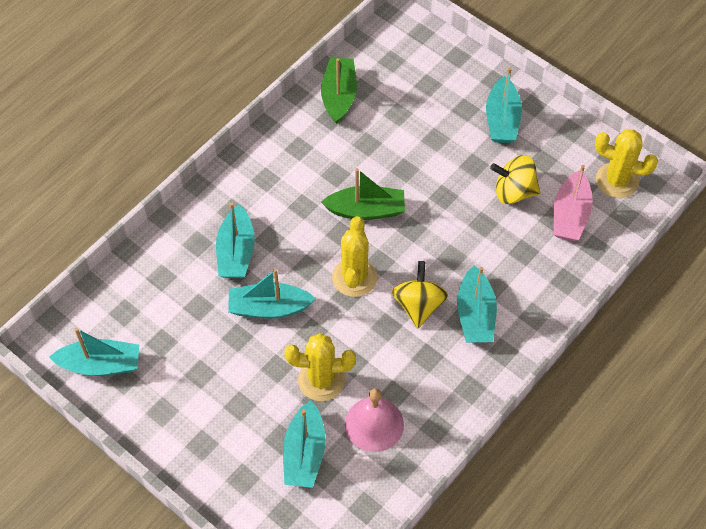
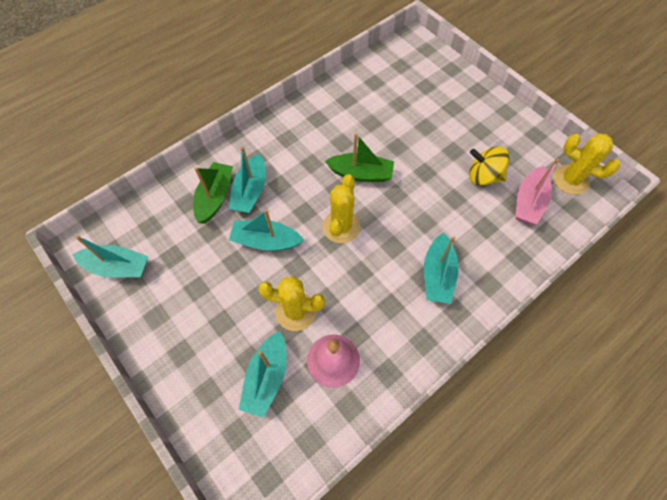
camera: 10 degrees right, 5 degrees up
green boat [321,58,357,125] -> green boat moved to [193,162,233,224]
yellow spinning top [392,261,448,328] -> none
turquoise boat [486,67,522,143] -> none

